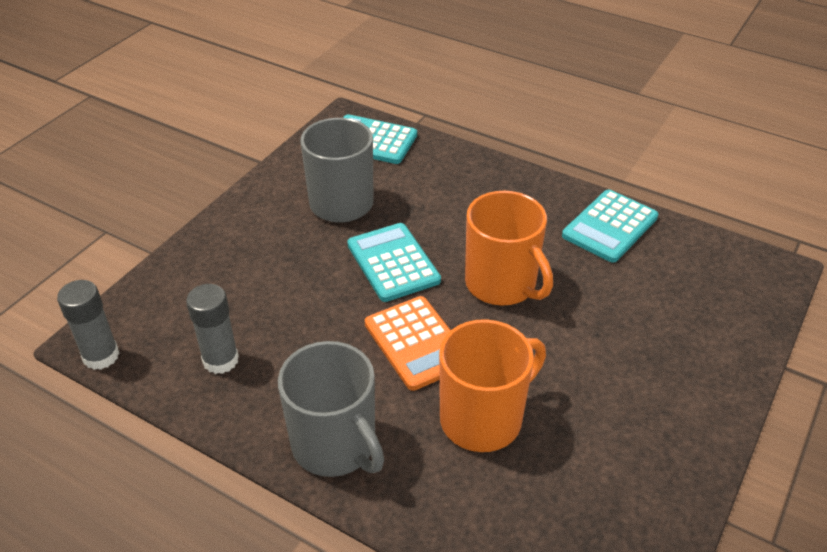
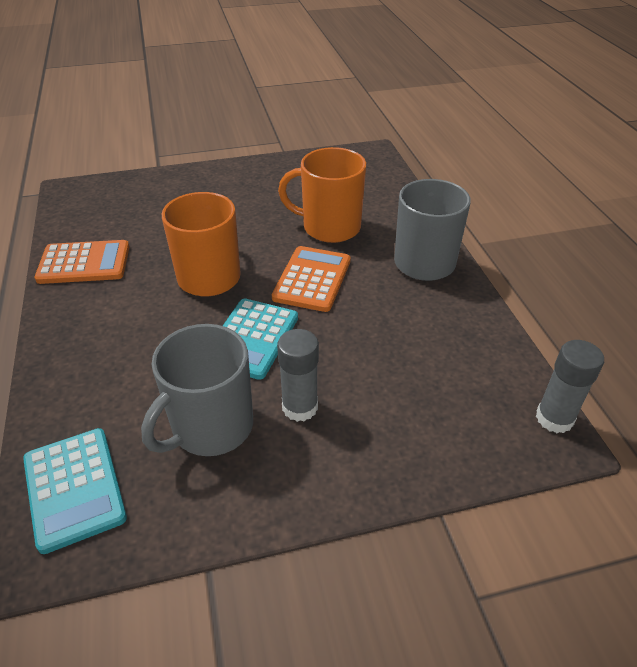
camera: 135 degrees left, 0 degrees up
grey glue stick [186,284,239,374] -> grey glue stick moved to [277,329,319,422]
turquoise calculator [562,189,658,263] -> orange calculator [34,240,129,284]

